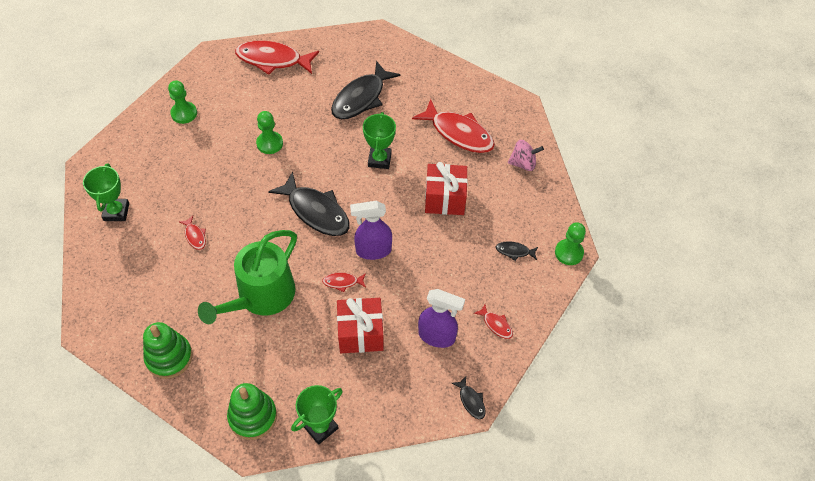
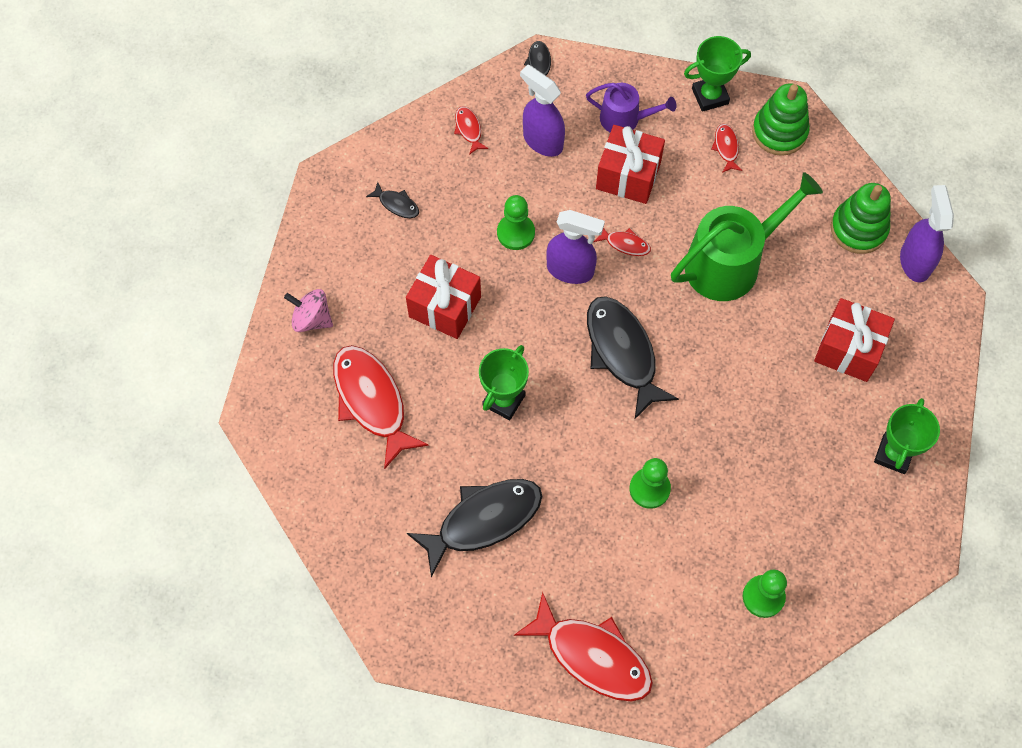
camera: 155 degrees left, 10 degrees up
red fish [179,216,206,250] -> red fish moved to [711,124,742,173]
green pawn [555,222,586,265] -> green pawn moved to [497,195,535,250]
none -> purple watering can [586,83,677,132]
none -> red gift [814,298,895,382]
none -> purple spray bottle [900,185,954,283]

